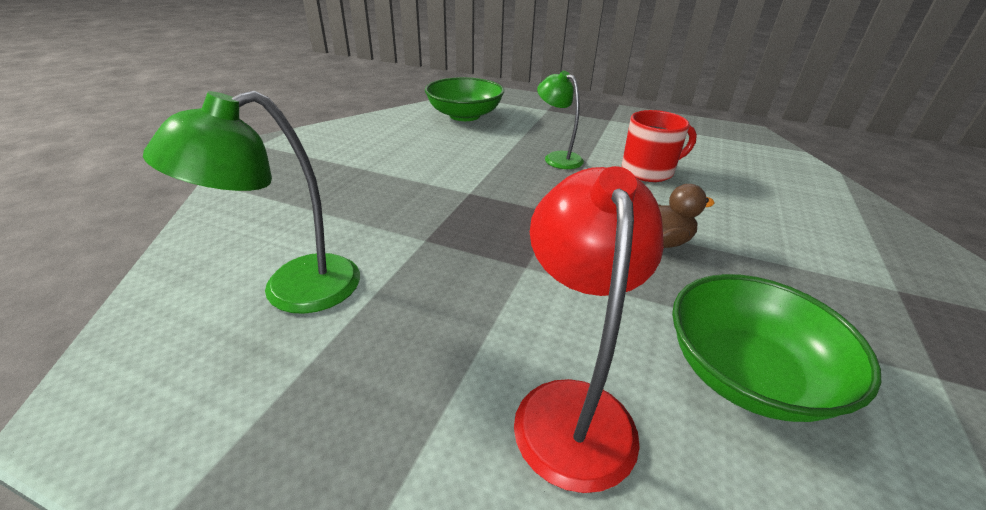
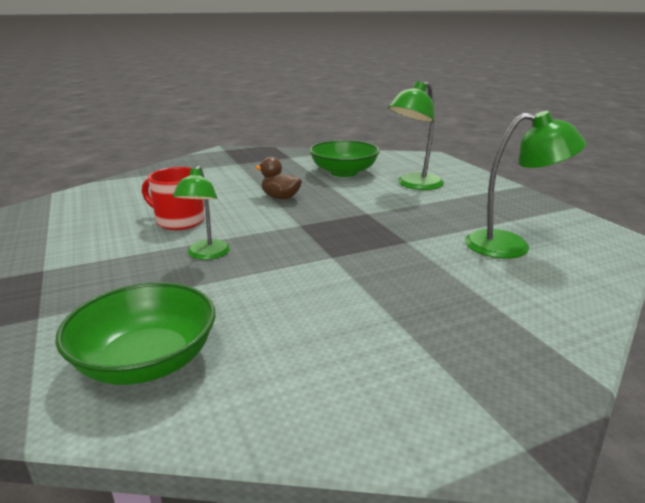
camera: 135 degrees left, 10 degrees down
red lamp [514,166,664,493] -> green lamp [388,81,444,190]

